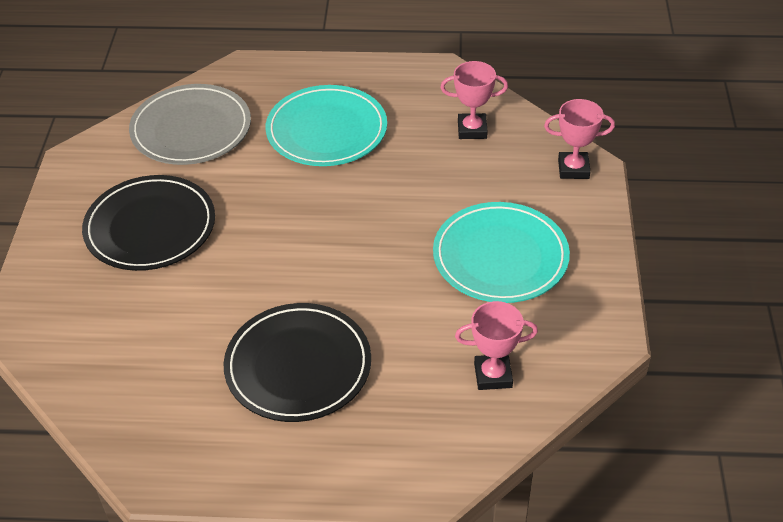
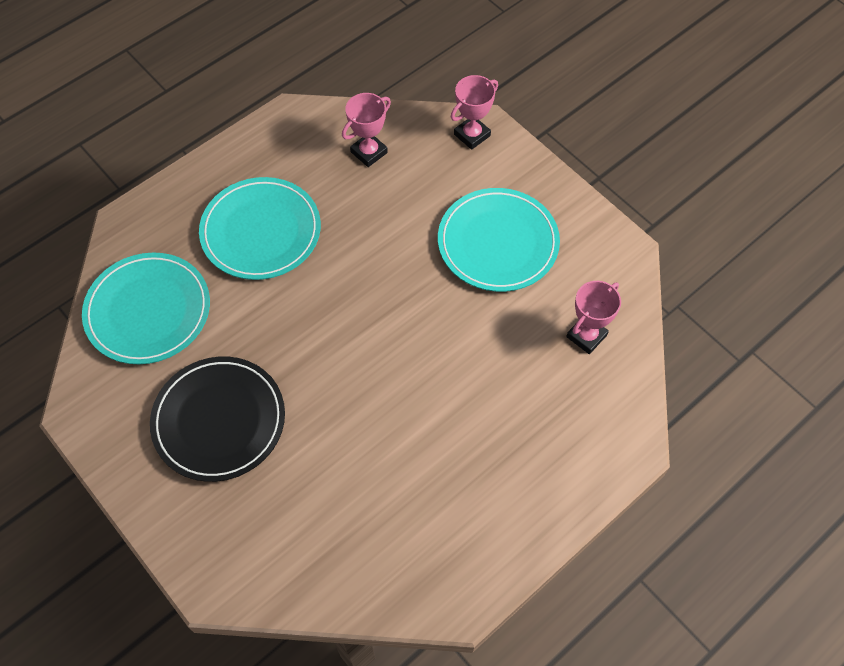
camera: 45 degrees left, 15 degrees up
grey plate [129,84,251,165] -> turquoise plate [82,253,210,364]
black plate [224,303,371,422] -> none

